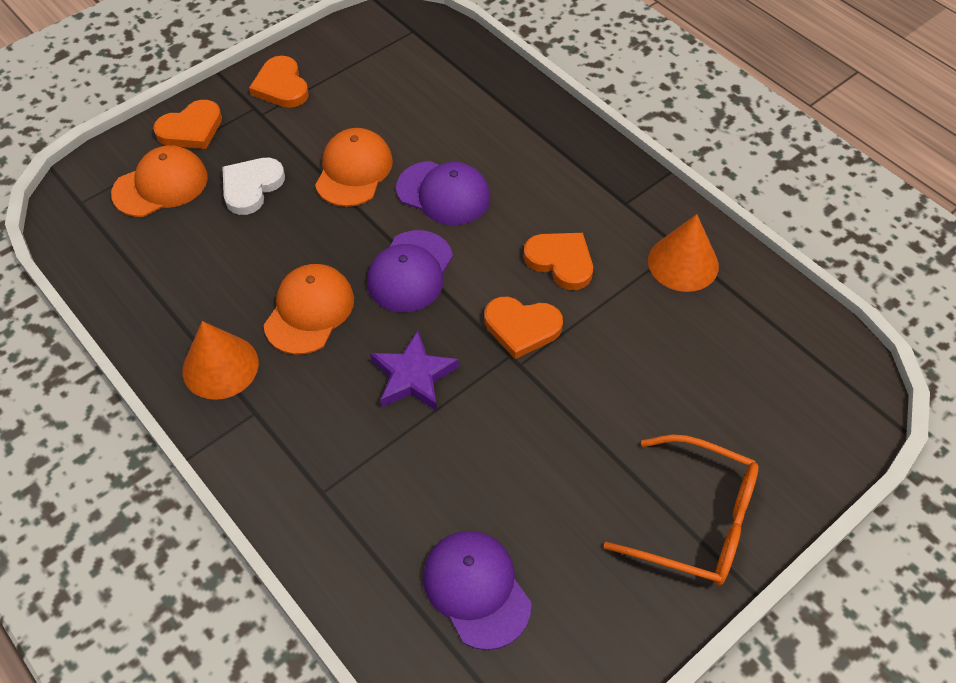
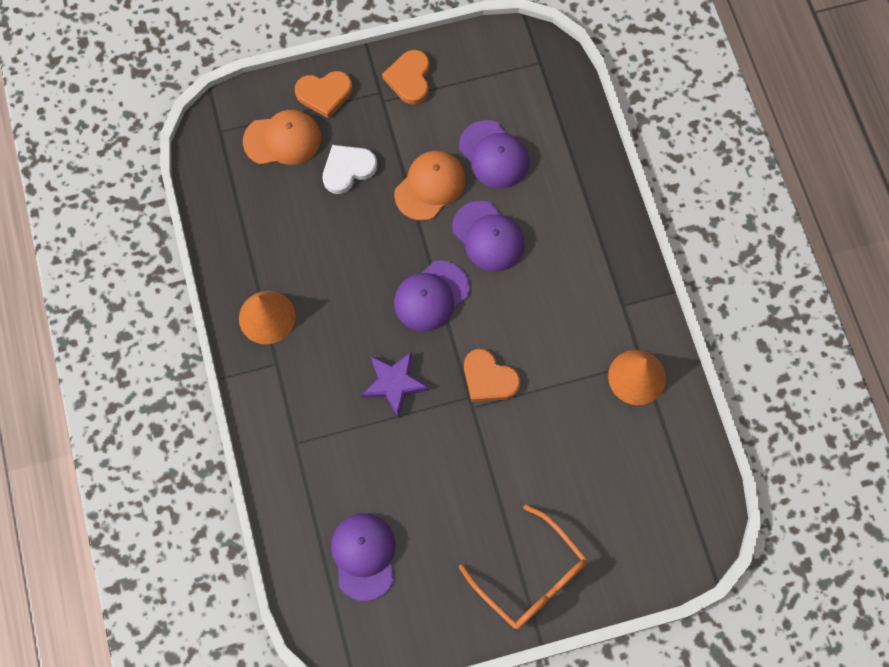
camera: 25 degrees right, 15 degrees up
orange cap [264,264,354,355] -> none
orange heart [523,233,593,290] -> none
none -> purple cap [459,120,529,188]

